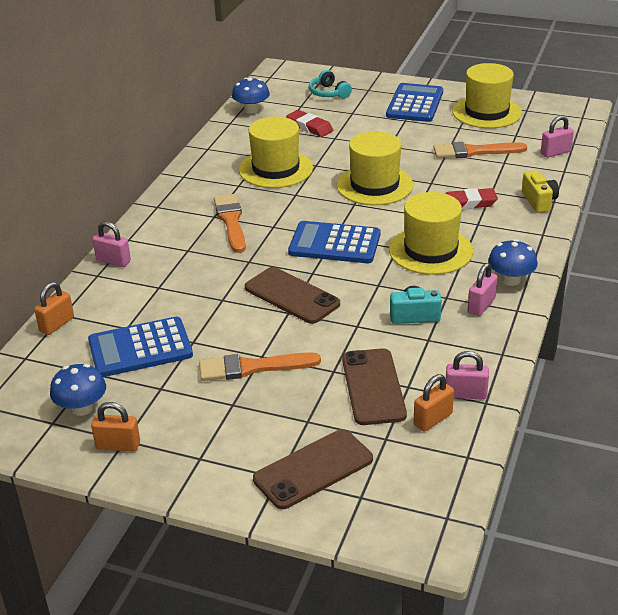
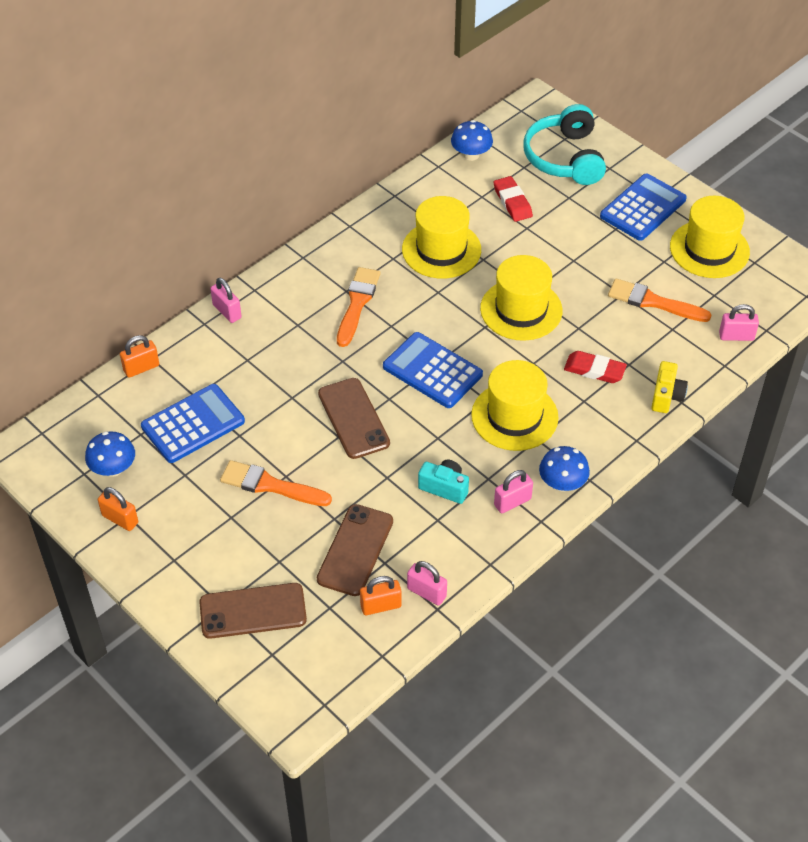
camera: 25 degrees right, 15 degrees up
blue calculator [88,317,193,377] -> blue calculator turned 135 degrees clockwise [141,384,245,463]
turquoise headphones [309,70,352,98] -> turquoise headphones [523,104,606,185], size x1.88

